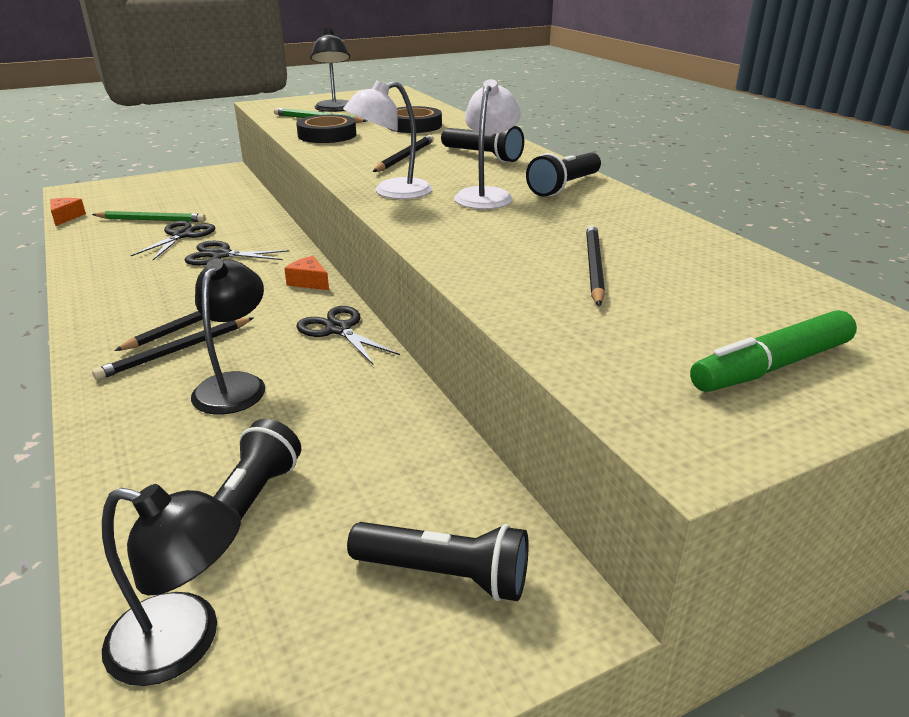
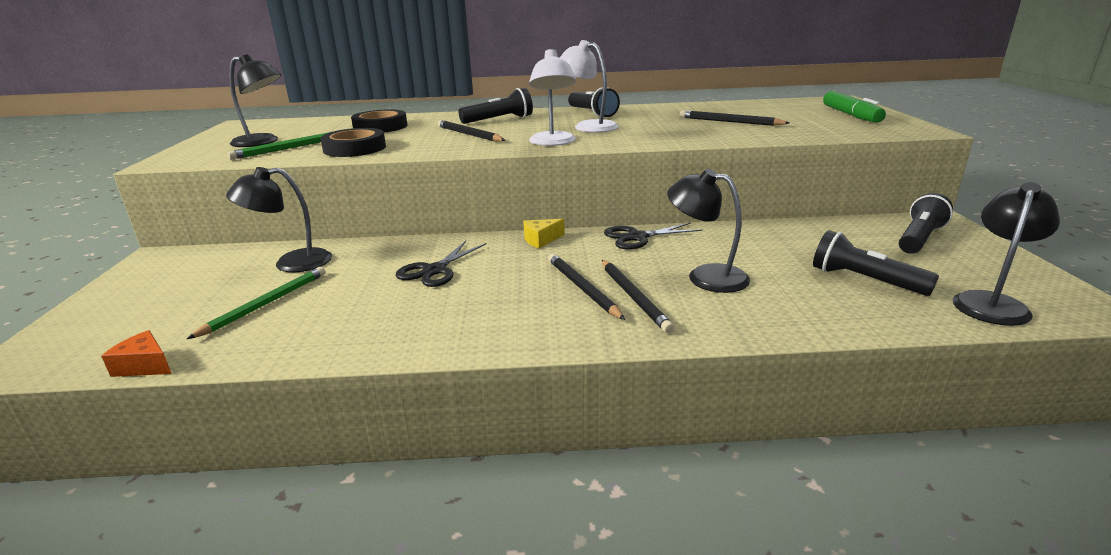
camera: 65 degrees left, 5 degrees down
black scissors [131,221,215,260] -> none
orange cheese [284,256,329,290] -> yellow cheese [523,219,565,248]
none -> black lamp [226,167,332,272]

